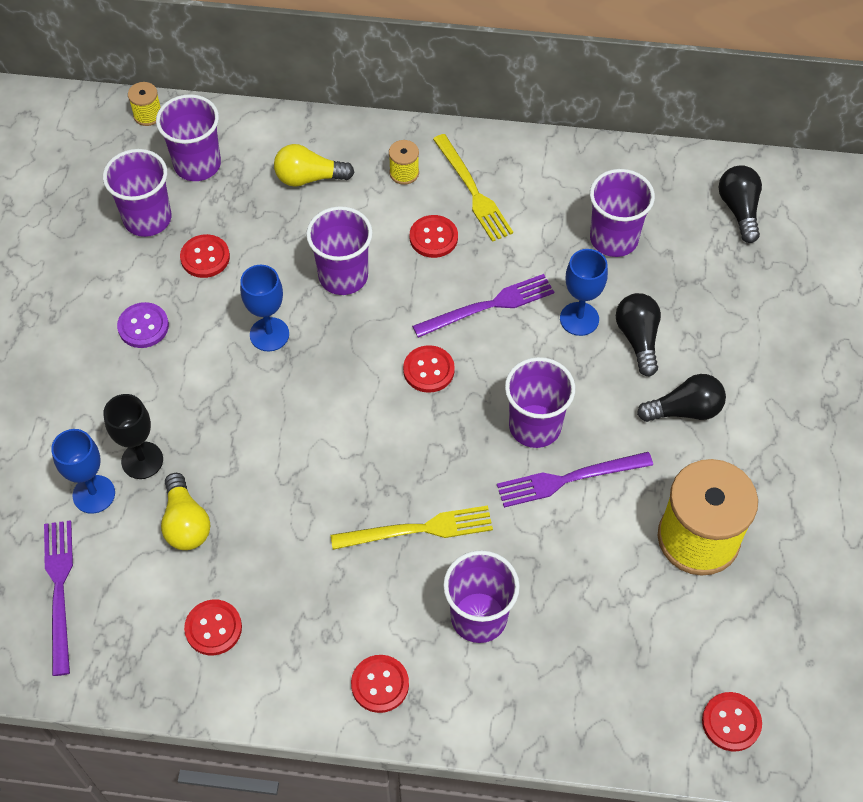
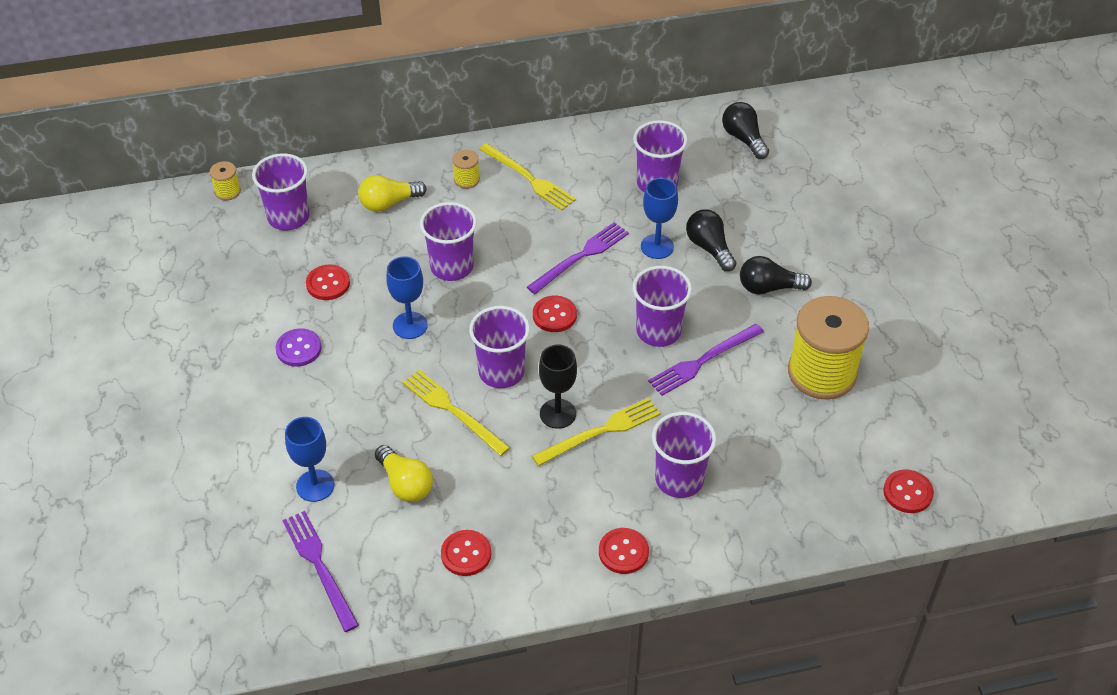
camera: 20 degrees left, 10 degrees down
purple cup [103,149,171,237] -> purple cup moved to [469,306,530,388]
black goblet [103,394,163,479] -> black goblet moved to [539,345,577,429]
red button [410,215,458,258] -> none
black light bulb [637,374,726,422] -> black light bulb turned 150 degrees counterclockwise [740,256,812,295]
none -> yellow fork [402,370,510,456]

